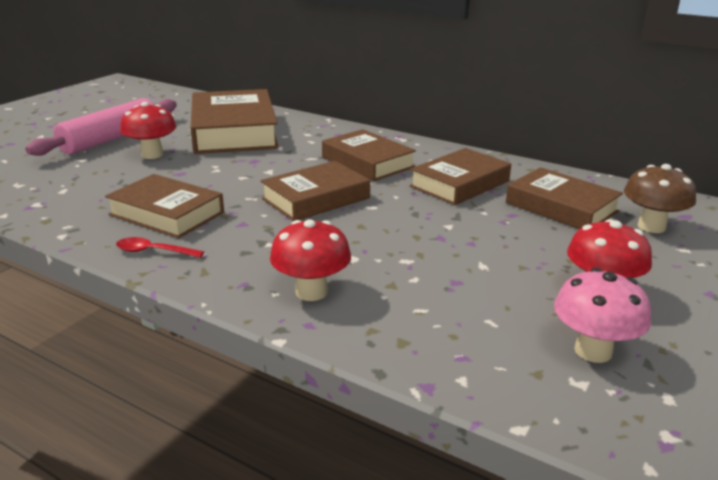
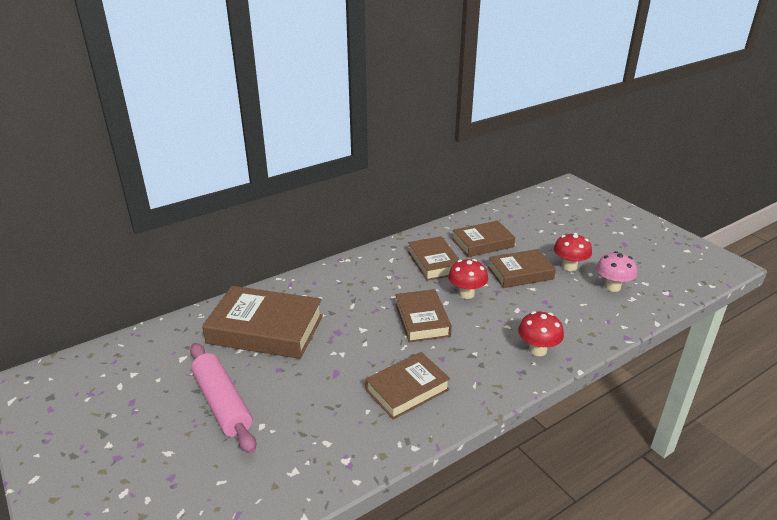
camera: 65 degrees left, 5 degrees up
red spoon [116,237,204,258] -> none
red mushroom [120,102,176,159] -> red mushroom moved to [448,259,488,299]
brown book [322,129,416,181] -> brown book moved to [488,249,556,288]
brown mushroom [624,164,696,233] -> none

